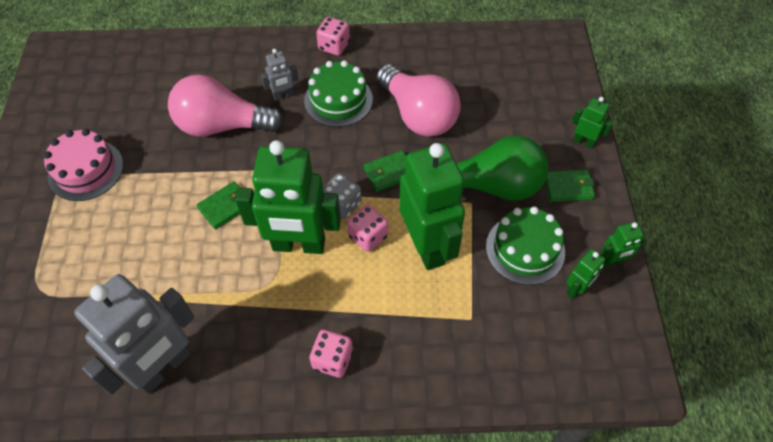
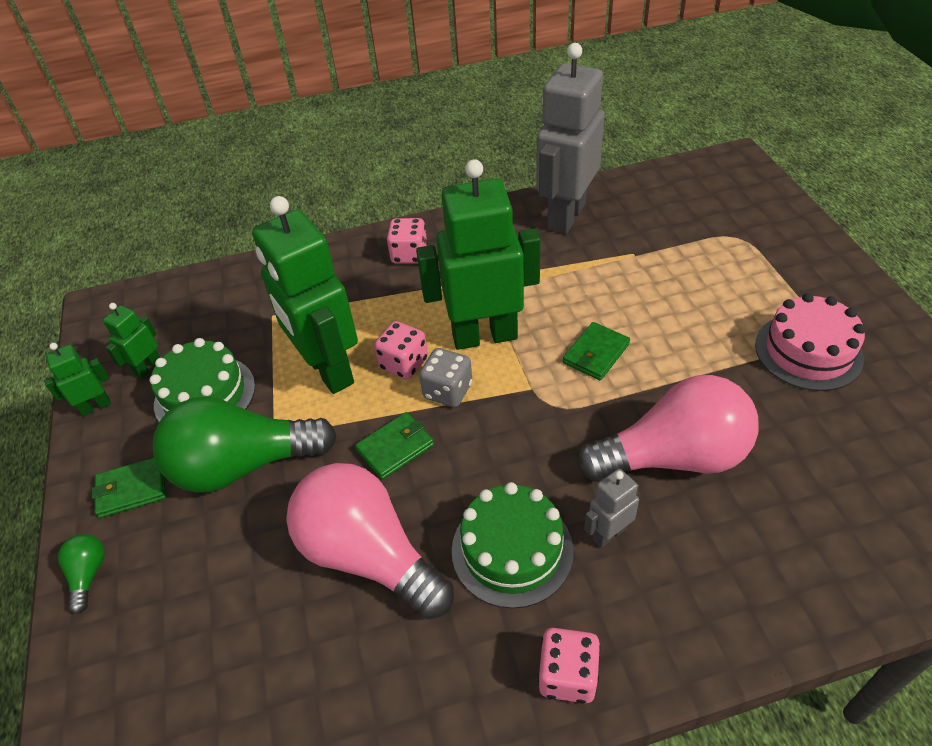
camera: 170 degrees right, 10 degrees down
green robot [572,97,613,148] -> green light bulb [58,534,105,614]

